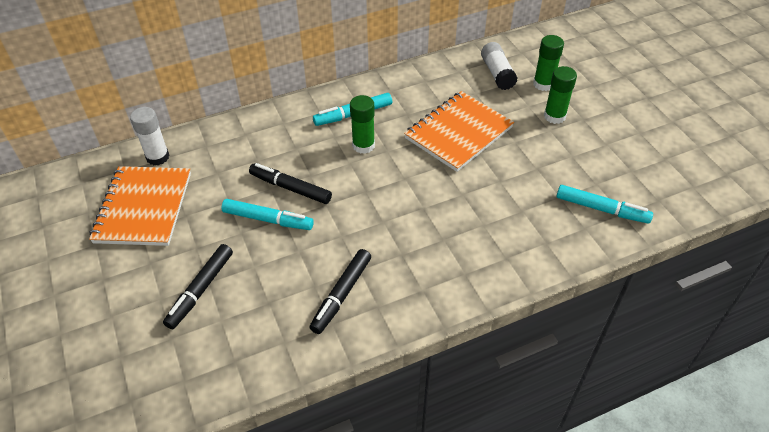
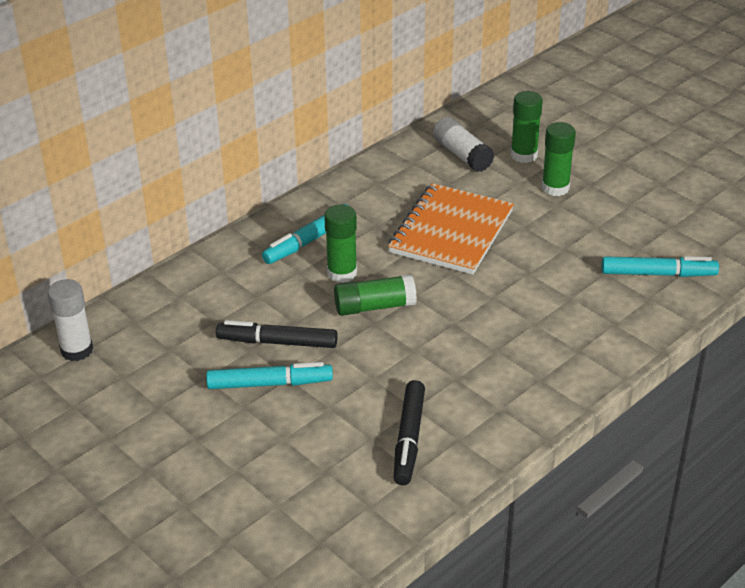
camera: 20 degrees left, 10 degrees down
orange notebook [89,166,191,246] -> none
black marker [163,244,233,329] -> none
none -> green glue stick [334,274,417,316]

